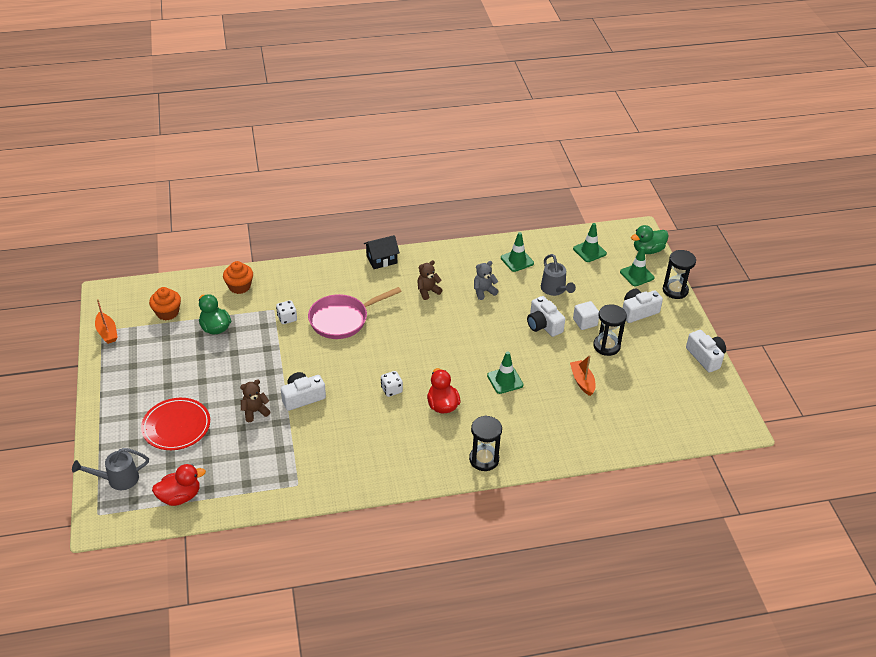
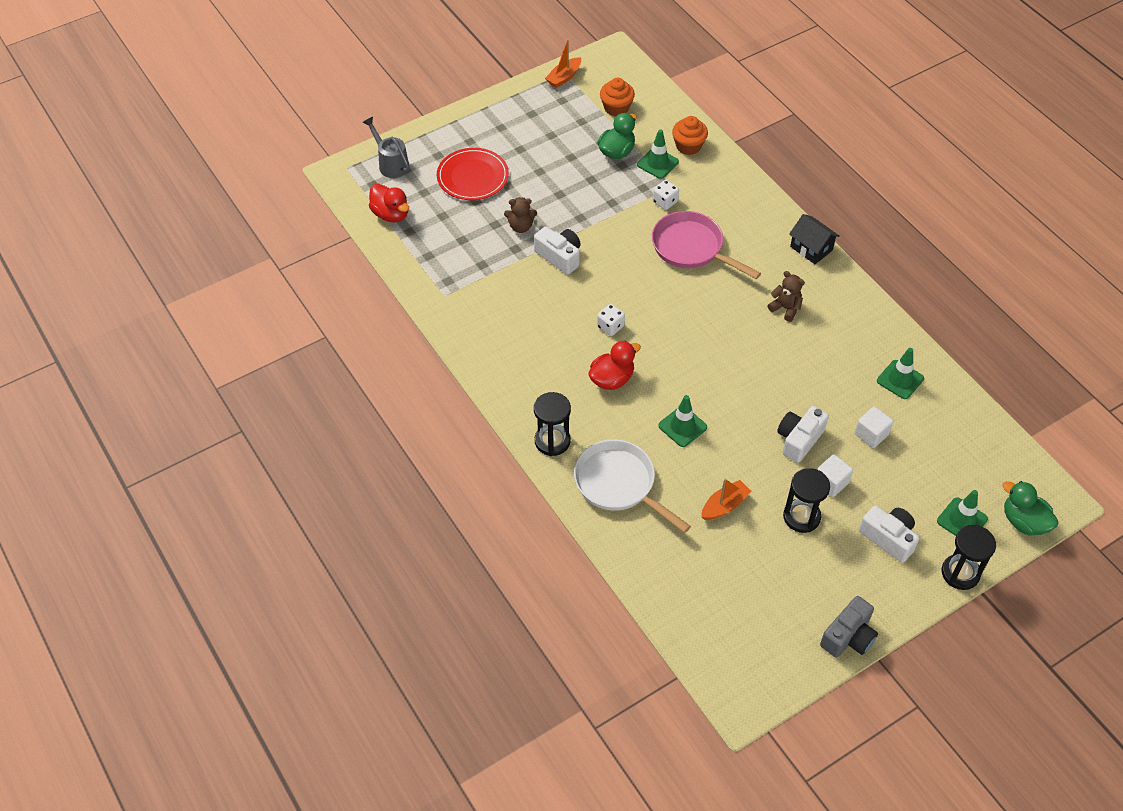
camera: 70 degrees right, 10 degrees up
brown teddy bear [240,379,270,422] -> brown teddy bear turned 135 degrees clockwise [504,197,537,233]
grey teddy bear [474,261,499,300] -> none
grey watering can [541,254,576,296] -> white cube [855,407,893,448]
green traffic cone [573,223,607,262] -> green traffic cone moved to [637,129,679,179]
white camera [686,330,726,373] -> grey camera [820,596,878,658]
none -> white pan [574,439,691,533]

